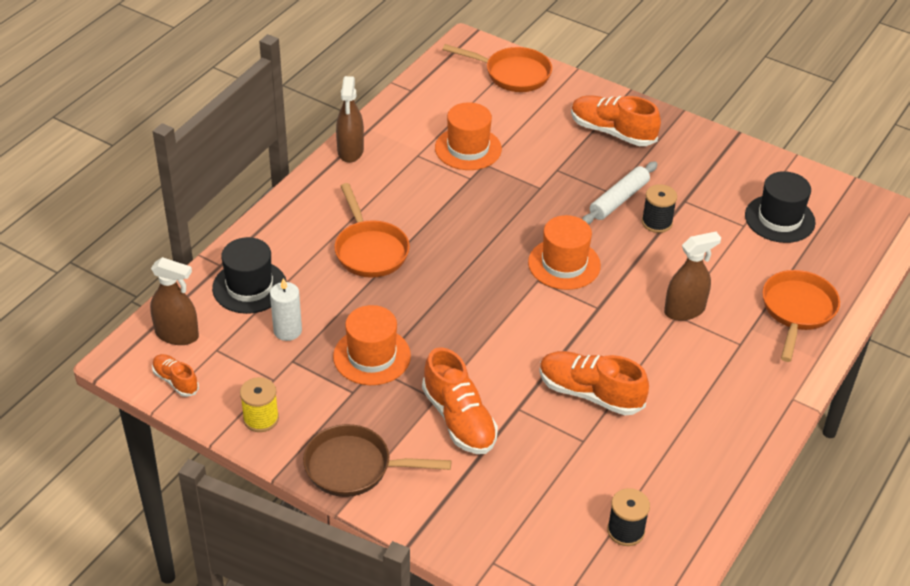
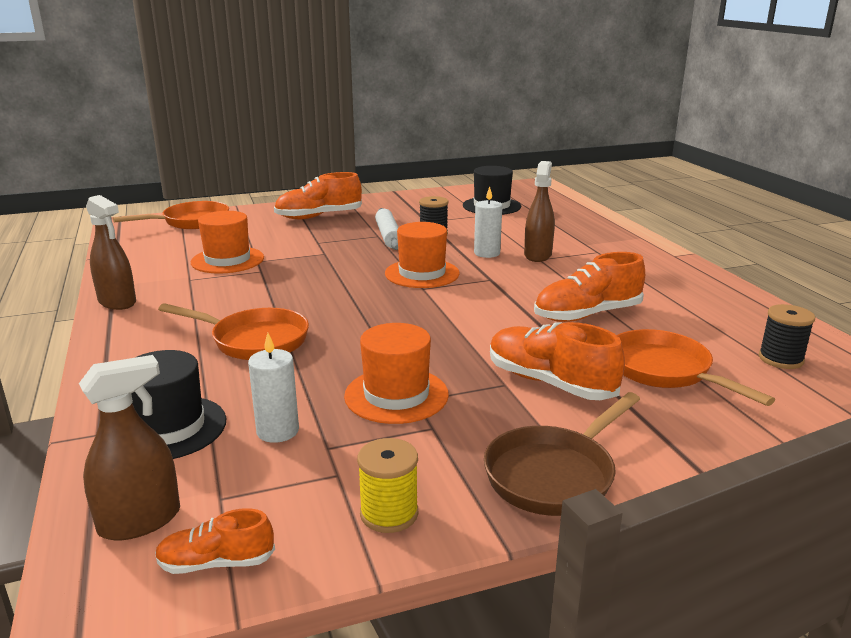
camera: 50 degrees left, 20 degrees down
orange shoe [422,347,498,454] -> orange shoe turned 150 degrees counterclockwise [490,322,625,400]
orange pan [762,270,840,362] -> orange pan moved to [617,329,775,406]
none -> white candle [474,186,502,258]

